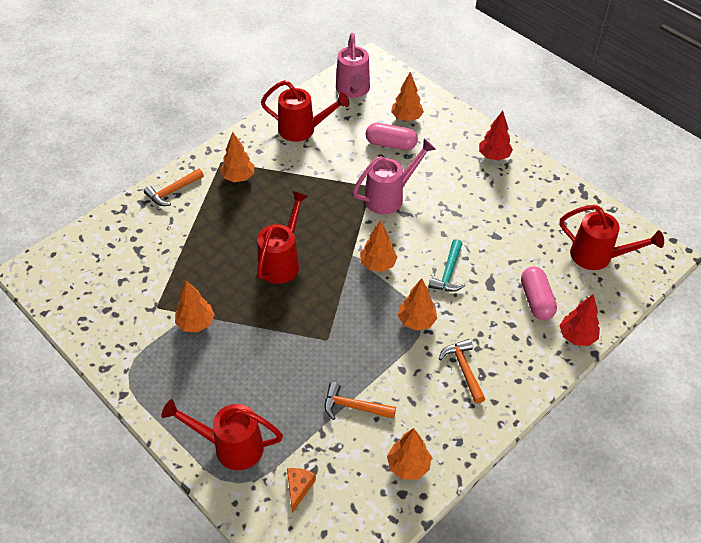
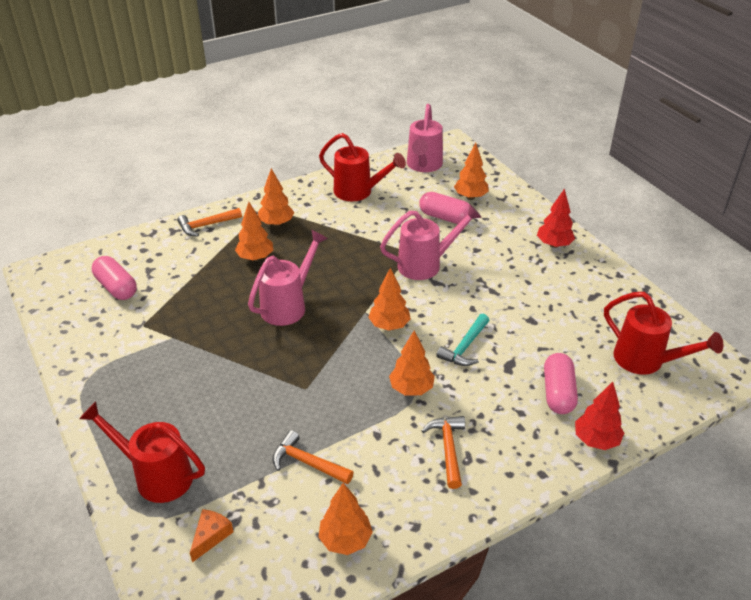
camera: 15 degrees right, 10 degrees down
orange tree [175,280,215,332] -> orange tree moved to [235,202,274,261]
red watering can [257,191,308,284] -> pink watering can [248,230,328,326]
none -> pink capsule [92,256,137,300]

